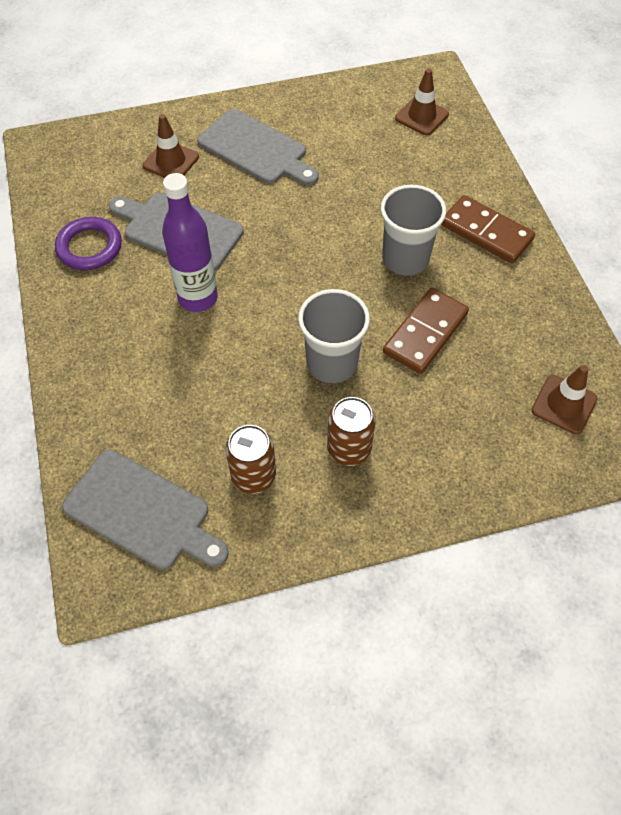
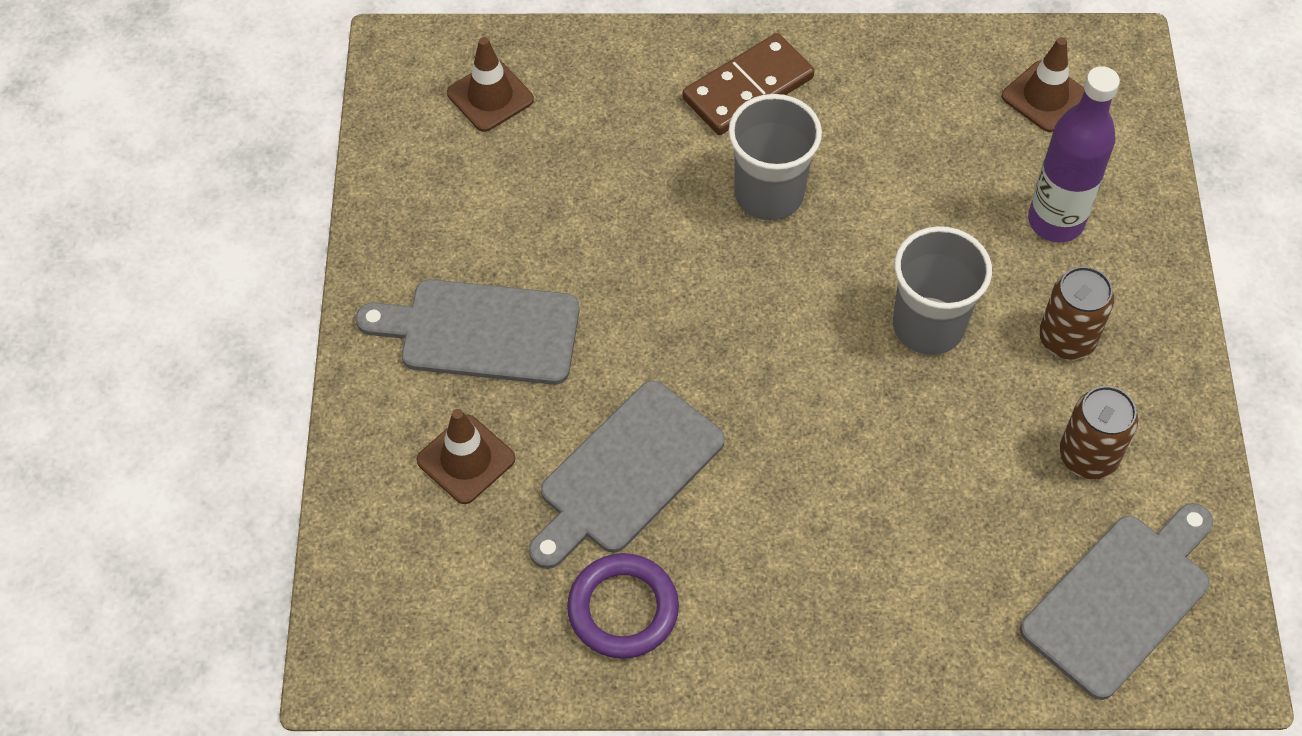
camera: 75 degrees left, 0 degrees up
purple bottle [162,173,218,312] -> purple bottle moved to [1028,66,1120,242]
grey cutting board [197,109,319,185] -> grey cutting board turned 135 degrees counterclockwise [356,279,580,385]
brown domino [383,288,469,374] -> none

